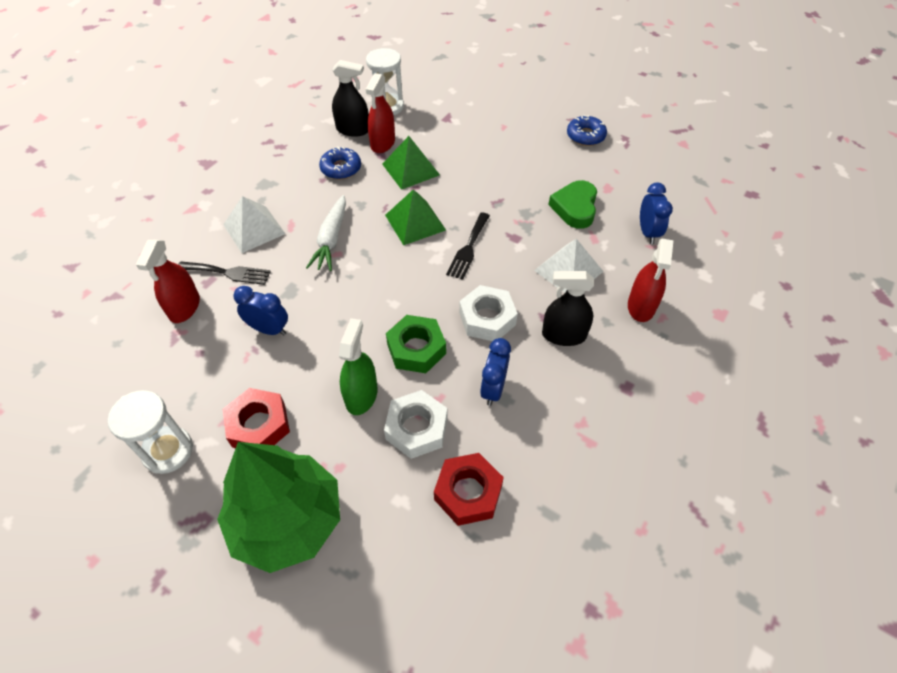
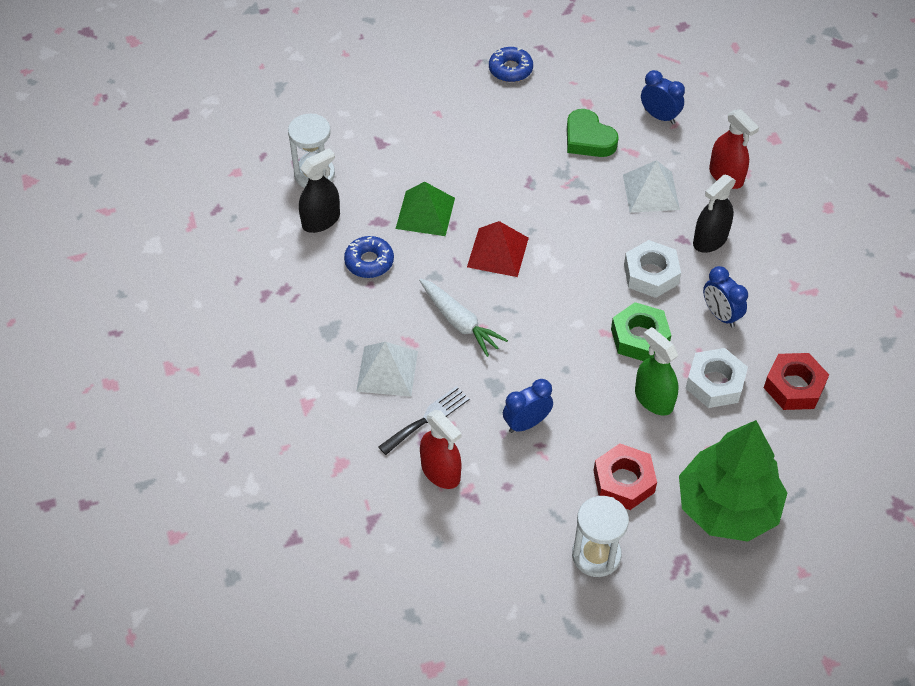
camera: 50 degrees left, 0 degrees up
red spray bottle [365,73,395,153] -> none
green pyramid [385,189,446,245] -> red pyramid [467,221,529,277]
black fork [446,212,490,280] -> none

